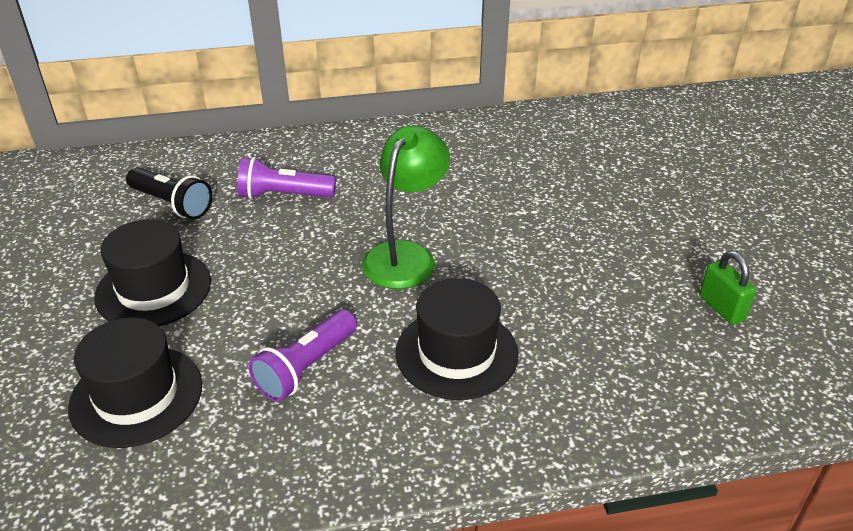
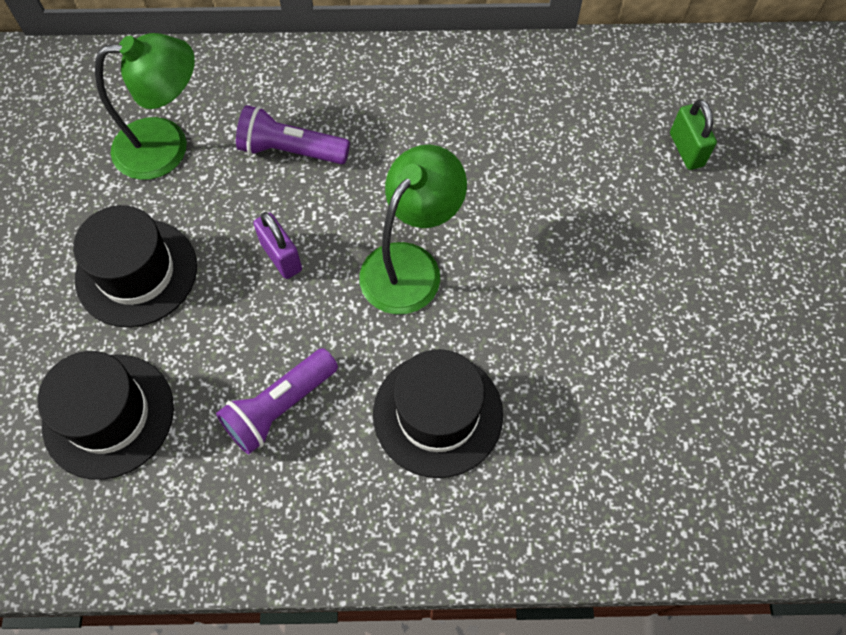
camera: 10 degrees right, 25 degrees up
black flashlight [126,167,212,219] -> green lamp [95,33,195,180]
green padlock [700,251,756,325] -> green padlock moved to [670,99,717,170]
none -> purple padlock [253,212,302,279]

